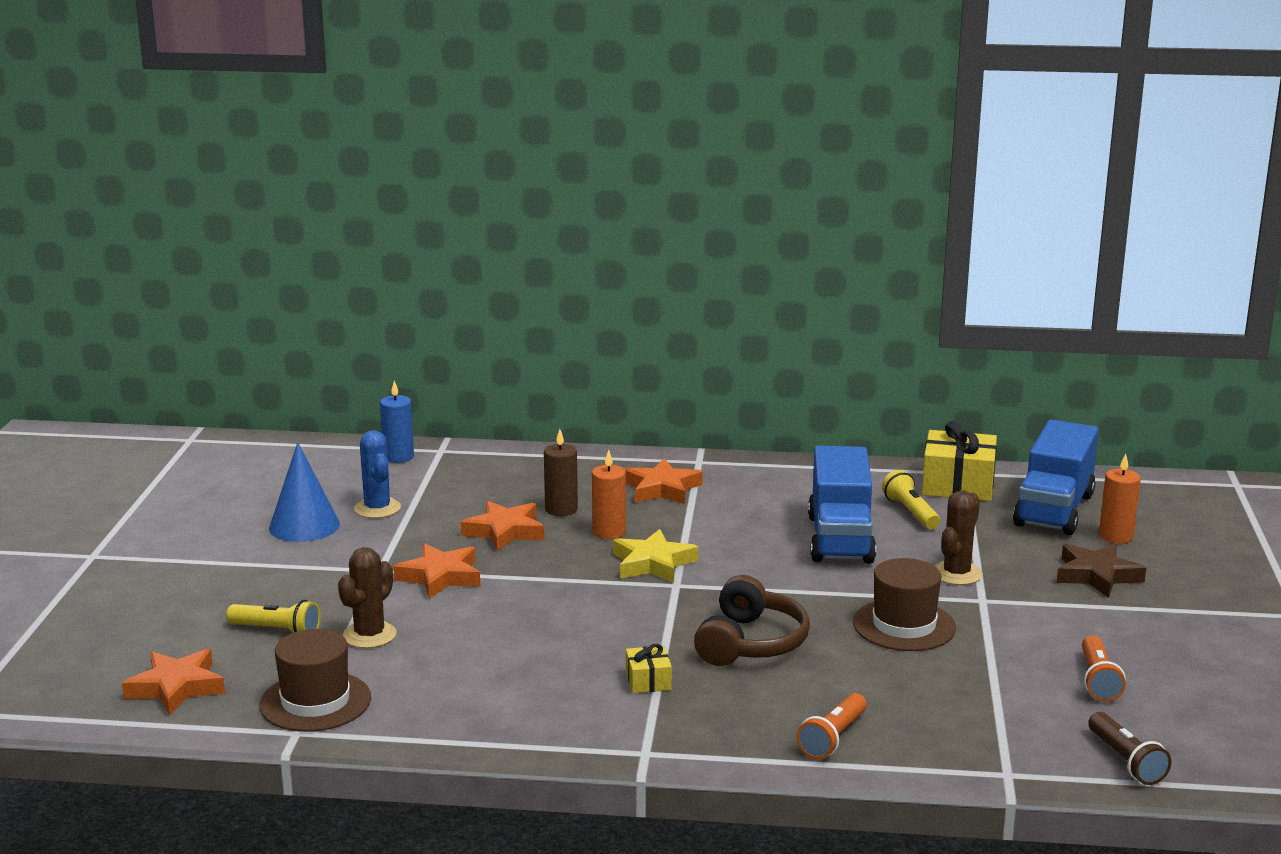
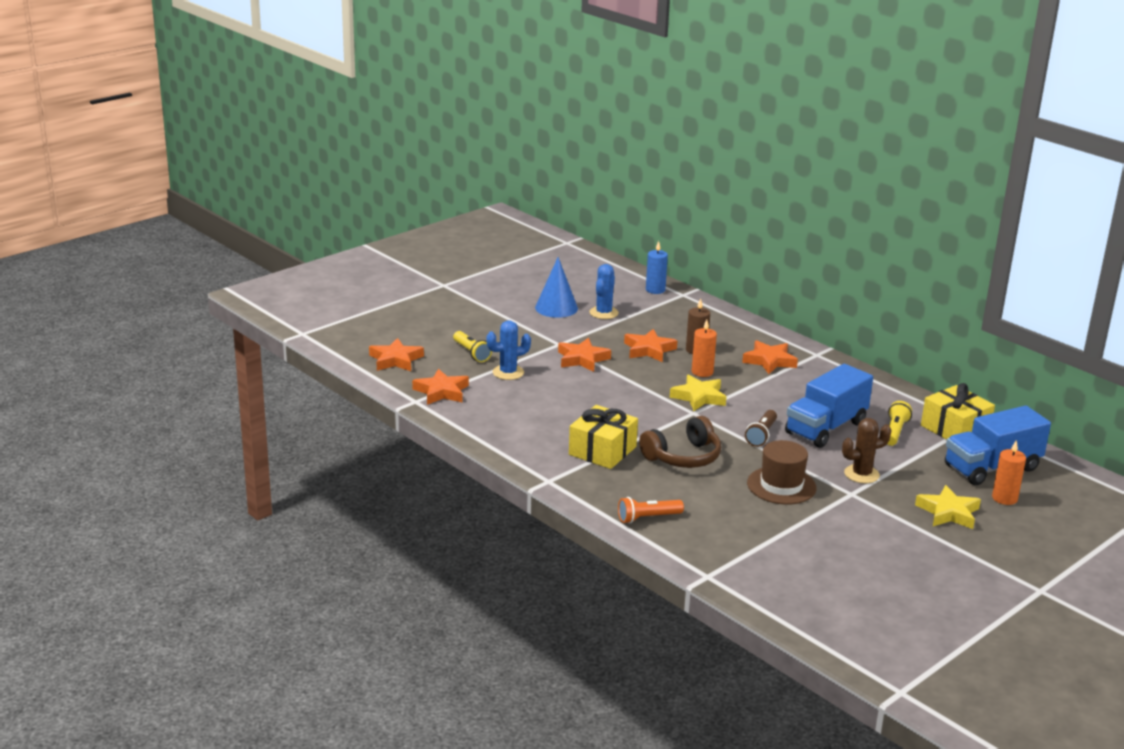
camera: 40 degrees right, 5 degrees up
brown hat [259,629,371,732] -> orange star [412,369,469,405]
brown cactus [338,547,397,648] -> blue cactus [486,320,531,380]
yellow gift [626,644,672,693] -> yellow gift [569,405,638,469], size x2.01
brown star [1057,544,1146,598] -> yellow star [915,485,981,529]
orange flashlight [1082,635,1126,702] -> none
brown flashlight [1088,712,1171,785] -> brown flashlight moved to [745,410,777,447]

